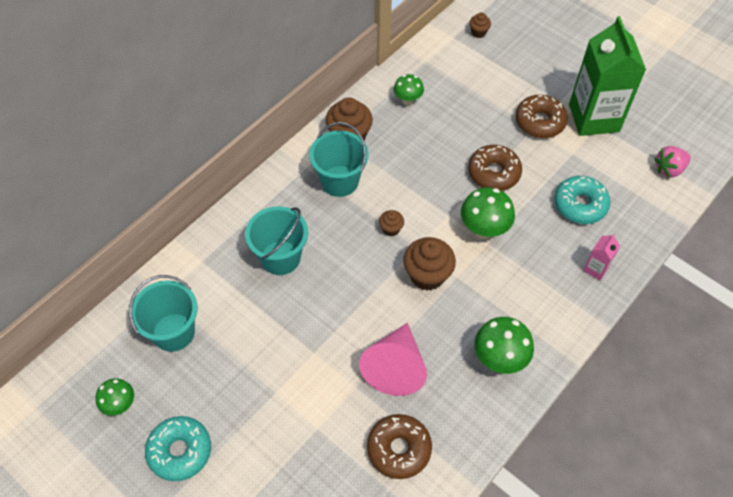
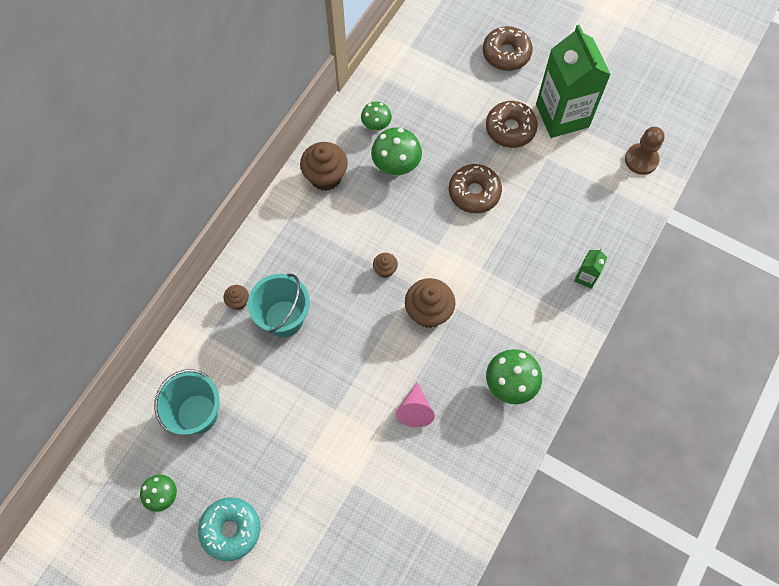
camera: 10 degrees left, 10 degrees up
turquoise bucket [309,122,369,197] -> none
pink cone [359,323,427,396] -> pink cone [396,383,435,427], size x0.60
brown donut [367,414,432,479] -> brown donut moved to [483,26,533,71]
green mushroom [461,187,515,239] -> green mushroom moved to [371,127,422,176]
brown cupcake [469,12,491,38] -> brown cupcake moved to [223,285,249,310]
turquoise donut [554,176,611,224] -> none
pink carton [583,234,620,280] -> green carton [574,249,607,289]
pink strawberry [654,146,691,177] -> brown pawn [625,127,665,175]

